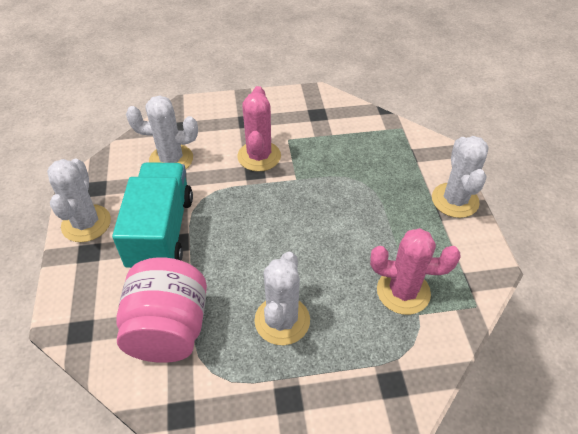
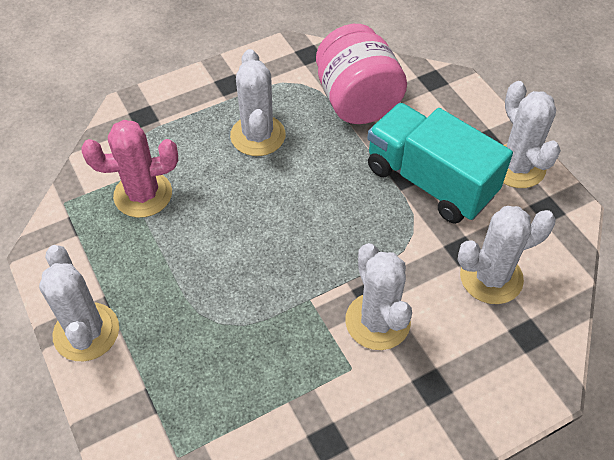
camera: 160 degrees right, 5 degrees up
turquoise truck [112,162,193,268] -> turquoise truck turned 150 degrees clockwise [367,103,513,224]
pink cactus [237,86,281,172] -> white cactus [345,243,412,350]

